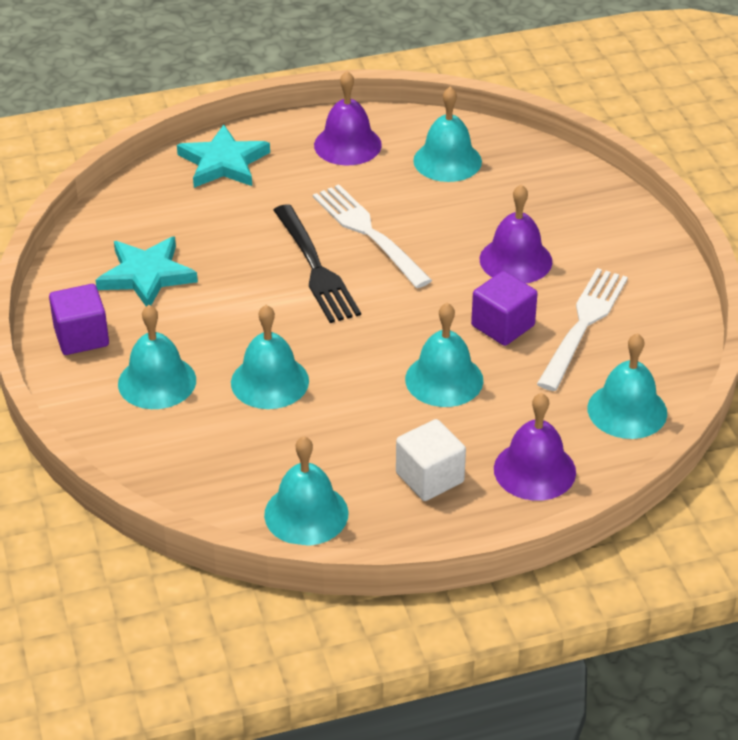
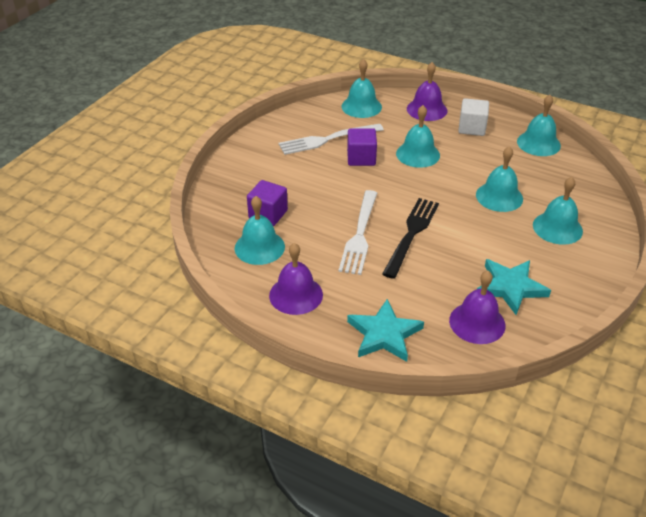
camera: 135 degrees left, 0 degrees up
purple cube [49,284,109,355] -> purple cube moved to [247,180,288,226]
purple bell [480,184,552,283] -> purple bell moved to [449,271,506,344]

